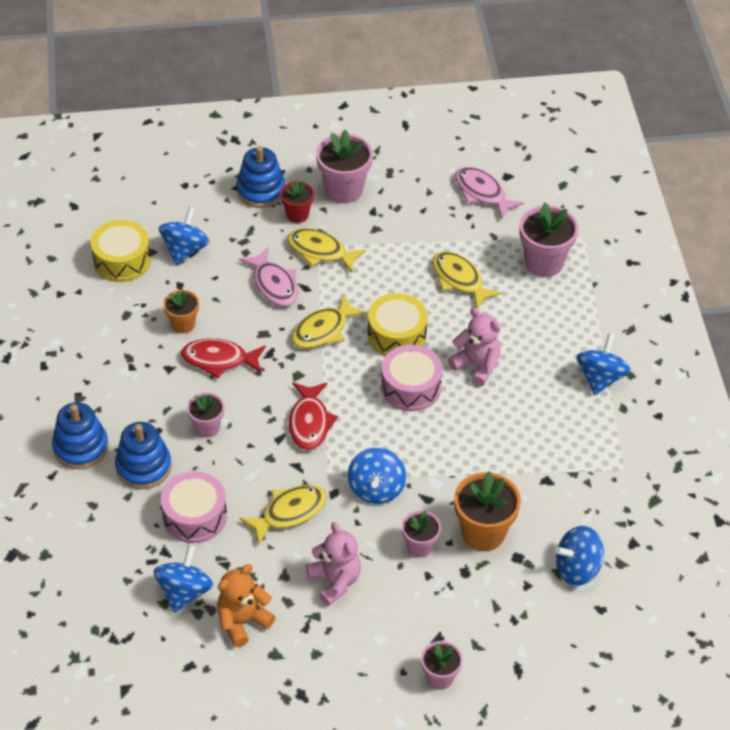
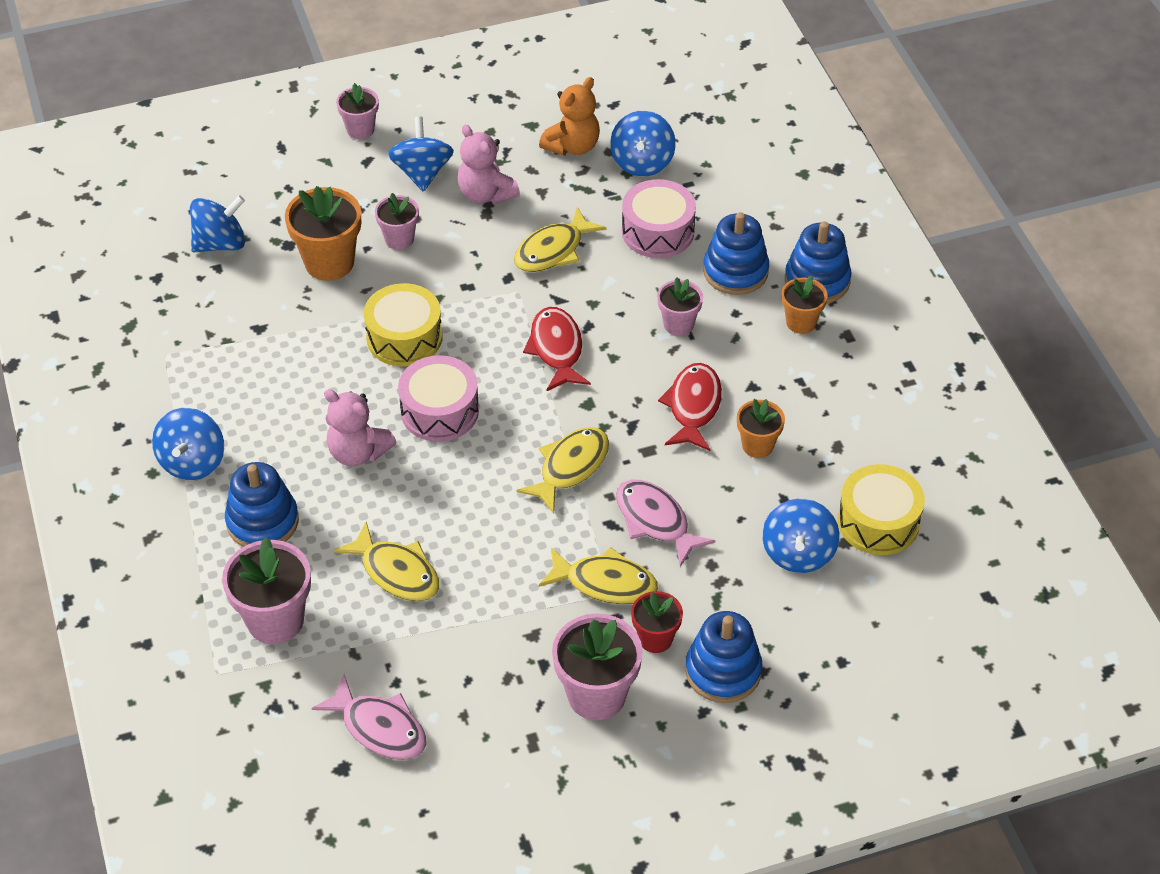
camera: 170 degrees right, 0 degrees up
red fish [181,339,266,378] -> red fish turned 75 degrees counterclockwise [658,363,722,451]
blue spinning top [348,448,406,504] -> blue spinning top moved to [388,116,454,192]
yellow drum [368,293,428,356] -> yellow drum moved to [364,283,442,366]
none -> blue stacking toy [225,462,299,547]
none -> orange flower pot [782,276,828,334]

